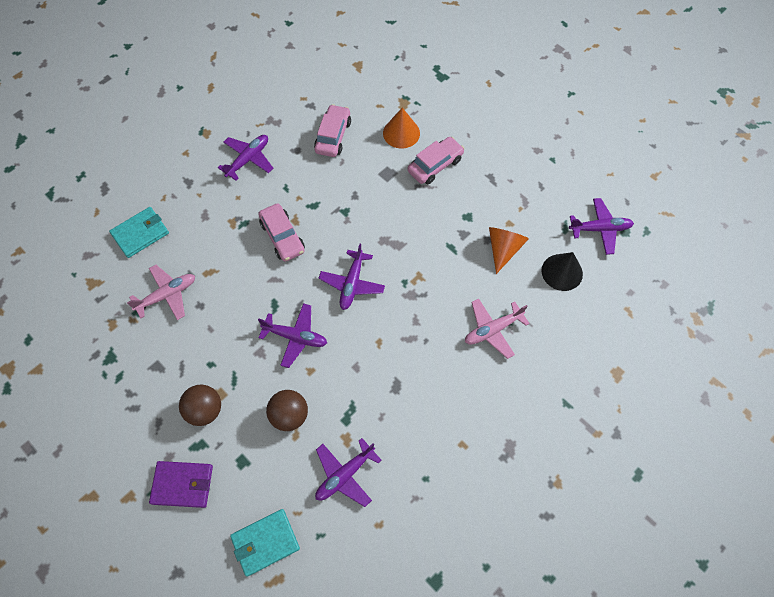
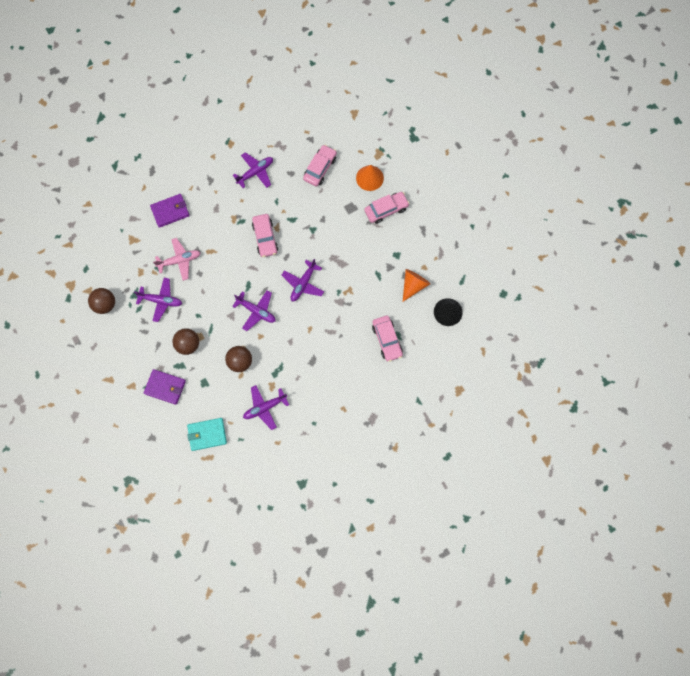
camera: 15 degrees right, 10 degrees up
turquoise wallet [109,207,169,258] -> purple wallet [150,194,190,228]
pink plane [465,298,530,359] -> pink car [372,316,403,362]
purple plane [569,198,634,255] -> purple plane moved to [134,278,182,322]
none -> brown ball [88,288,115,314]

